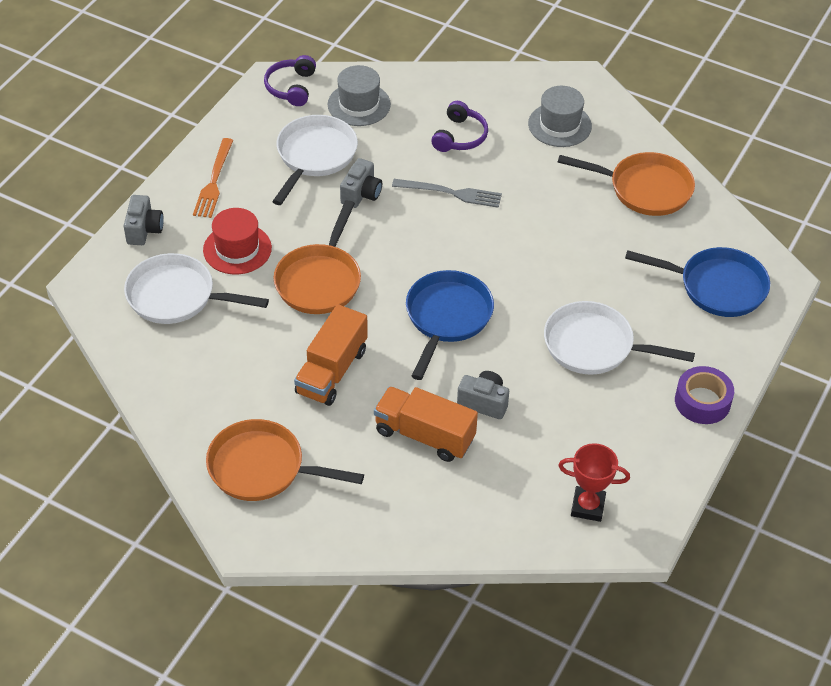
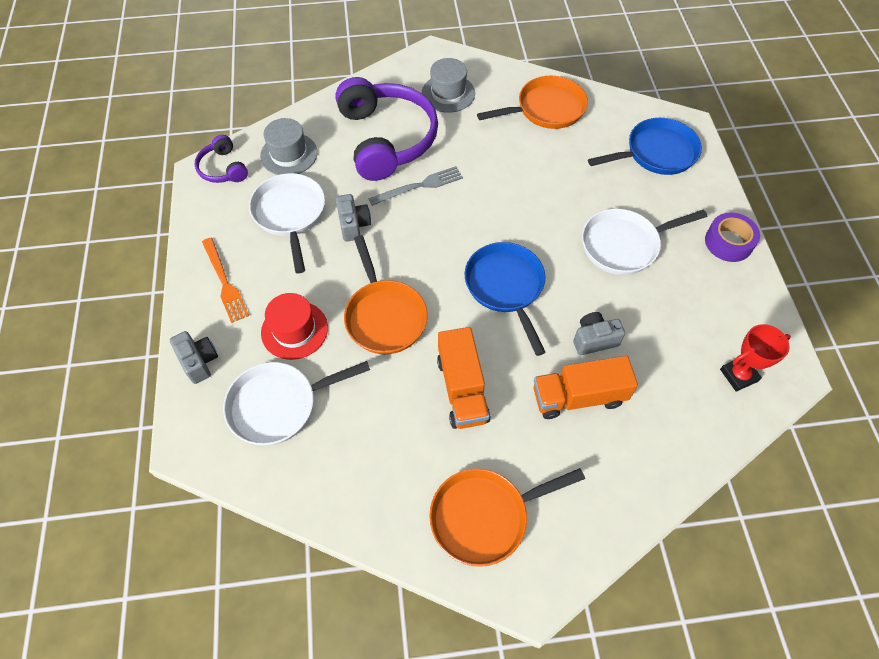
camera: 35 degrees left, 10 degrees up
purple headphones [431,101,488,152] -> purple headphones [335,77,438,181], size x2.12

